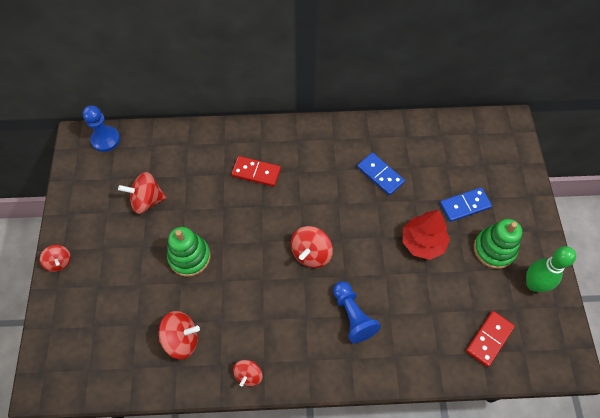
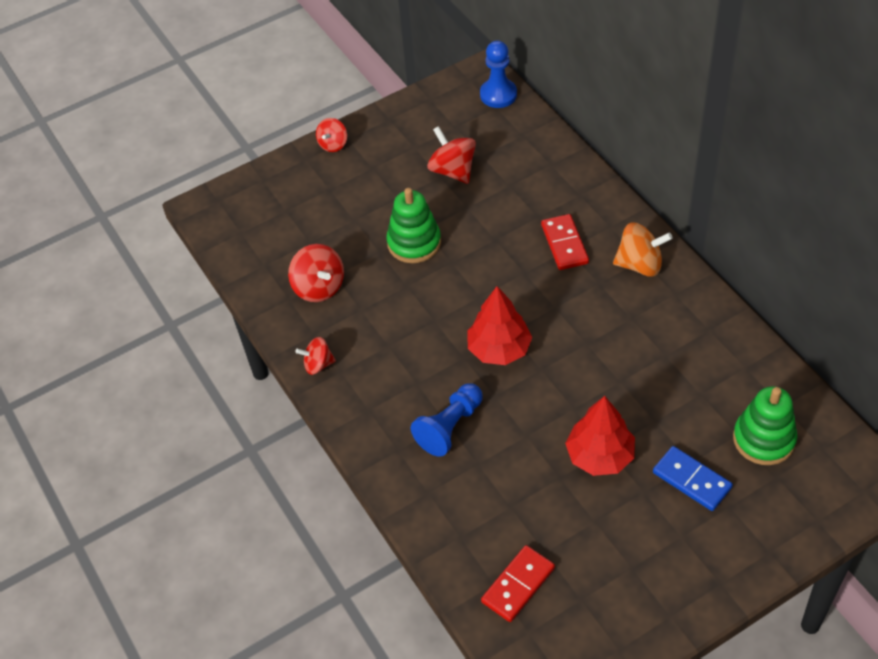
camera: 65 degrees right, 10 degrees down
red spinning top [291,226,333,268] -> red tree [468,286,532,365]
blue domino [357,153,405,195] -> none
red domino [466,311,515,367] -> red domino turned 60 degrees counterclockwise [481,545,555,622]
green stacking toy [474,219,522,269] -> green stacking toy moved to [733,386,797,465]
green bowling pin [526,246,576,292] -> none
none -> orange spinning top [613,223,673,277]

